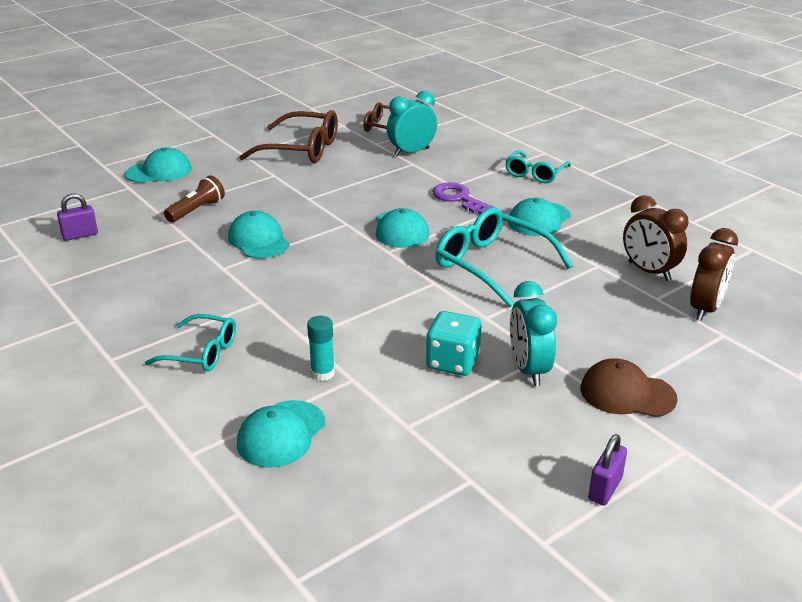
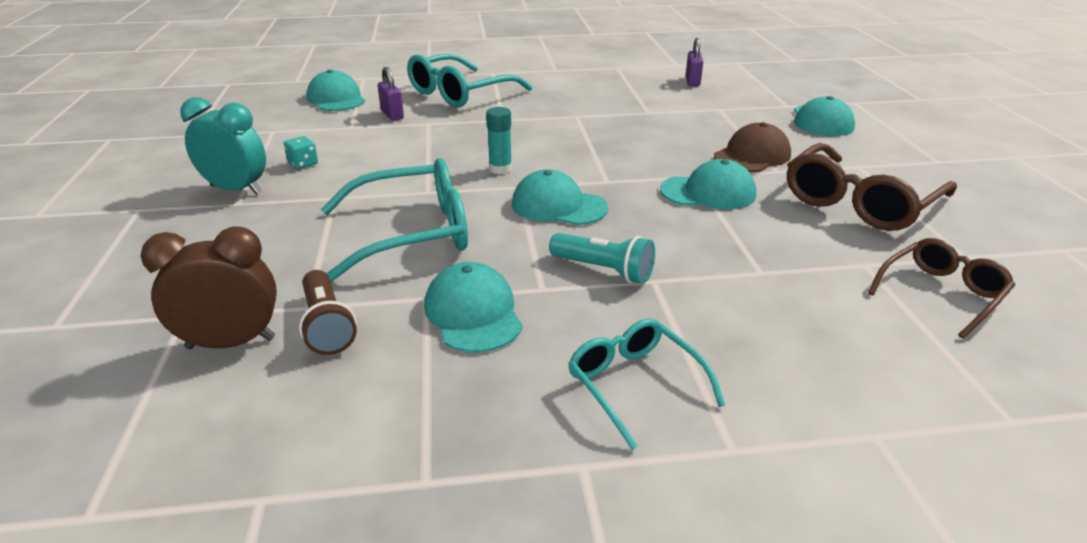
camera: 120 degrees right, 0 degrees up
turquoise glasses [145,314,236,371] -> turquoise glasses [407,54,532,108], size x1.63
brown flashlight [164,175,225,222] -> brown flashlight moved to [299,270,357,355]
turquoise cap [228,211,290,259] -> turquoise cap moved to [660,159,756,209]
turquoise glue stick [307,316,335,381] -> turquoise glue stick moved to [486,107,512,174]
turquoise clock [387,91,437,157] -> none
turquoise dice [426,311,482,376] -> turquoise dice [284,136,318,169], size x0.54
purple key [432,182,495,214] -> turquoise flashlight [549,233,655,284]
brown cap [581,358,677,417] -> brown cap moved to [714,122,791,172]
purple padlock [588,434,627,505] -> purple padlock moved to [378,67,404,121]
brown clock [690,228,738,321] -> none

